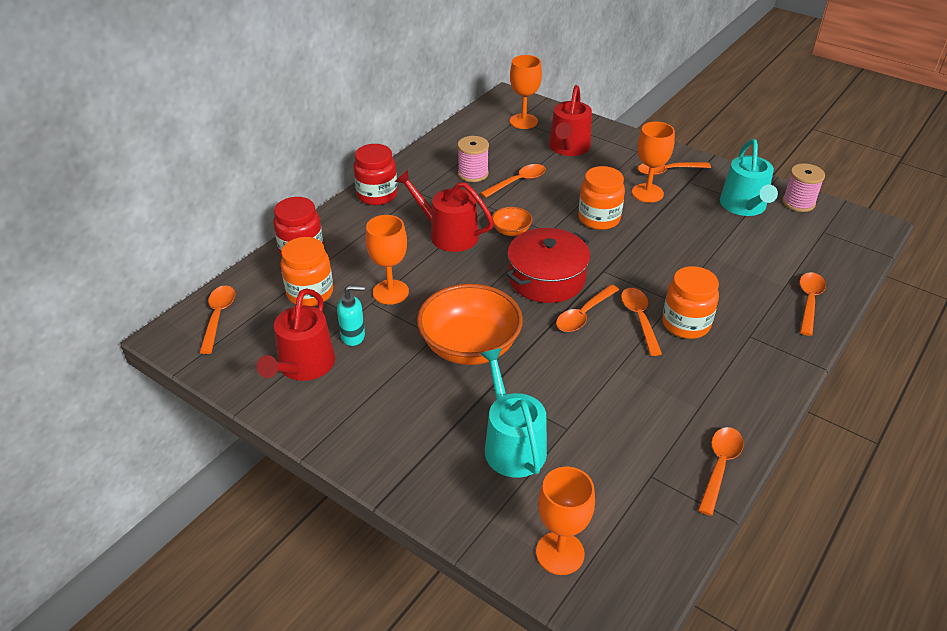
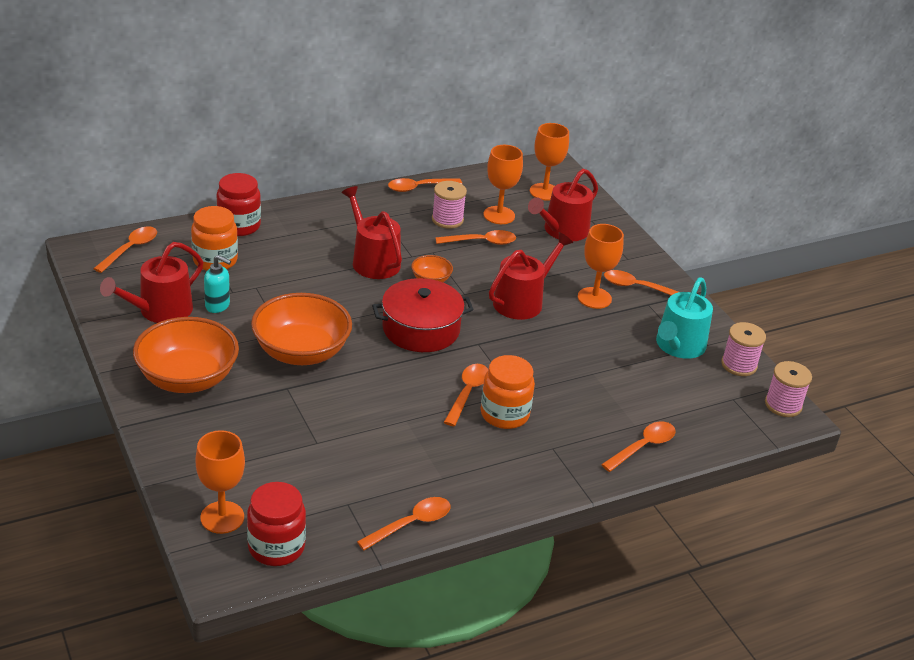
camera: 25 degrees right, 5 degrees down
red jar [353,144,397,205] -> red jar moved to [247,482,306,566]
orange goblet [365,215,409,305] -> orange goblet moved to [483,145,523,224]
turquoise watering can [480,348,547,478] -> none
orange spoon [556,285,619,332] -> orange spoon moved to [388,178,462,192]
orange jar [578,166,625,230] -> red watering can [489,232,573,320]
none -> orange bowl [133,317,239,393]
none -> pink spool [765,361,812,417]

